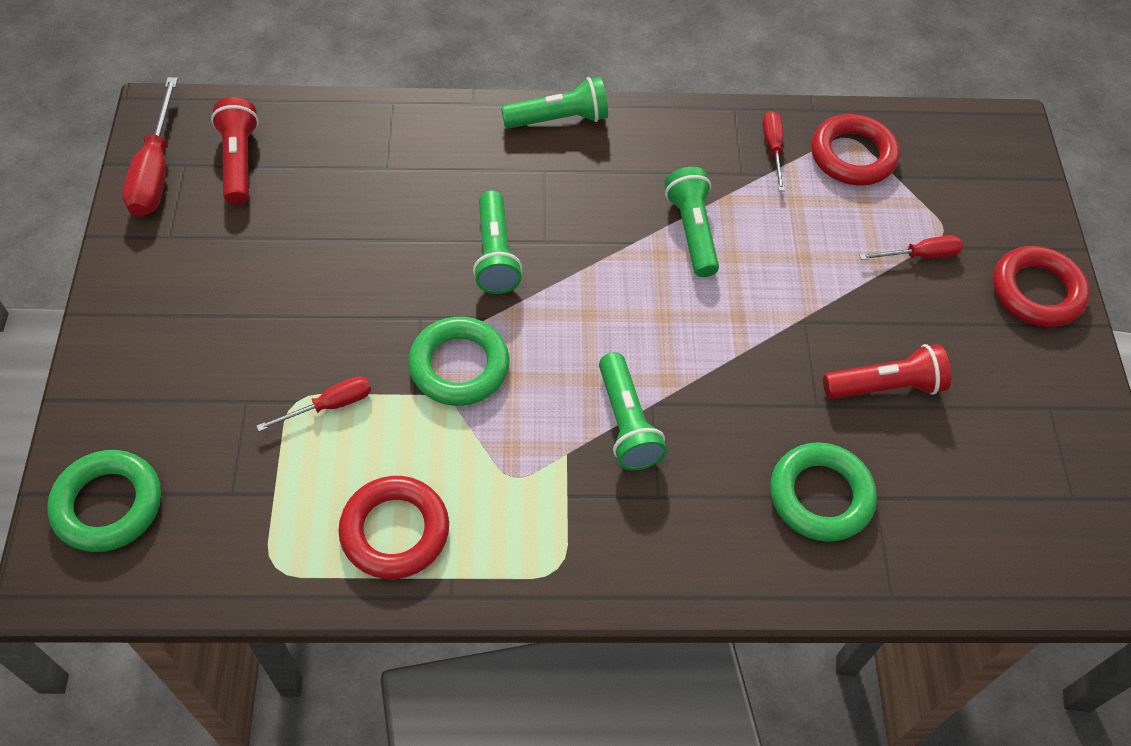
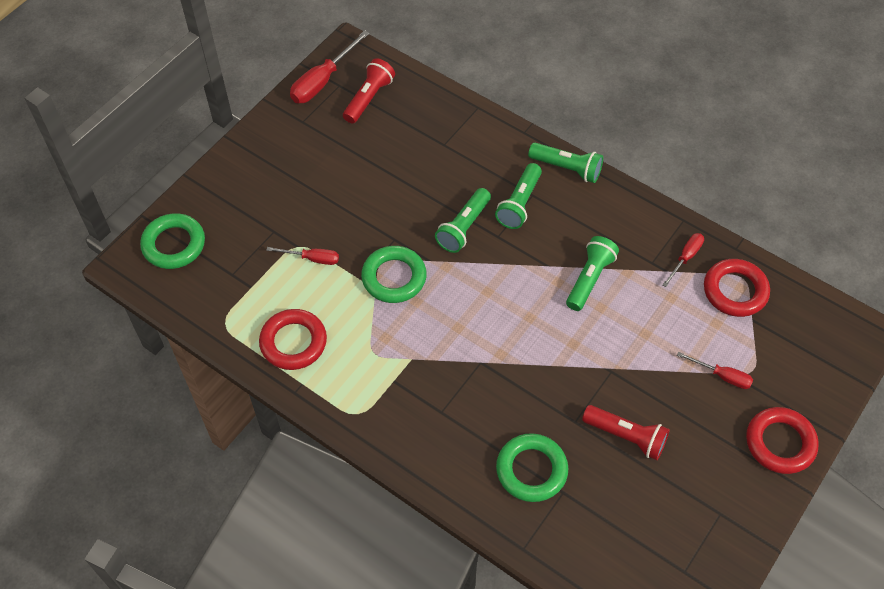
camera: 40 degrees right, 0 degrees up
green flashlight [599,352,667,470] -> green flashlight moved to [495,163,542,229]

